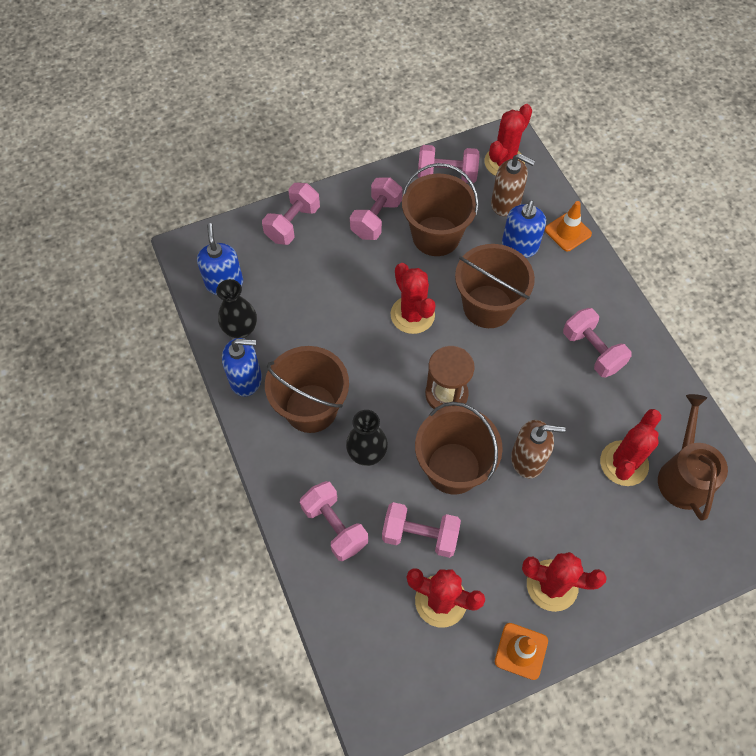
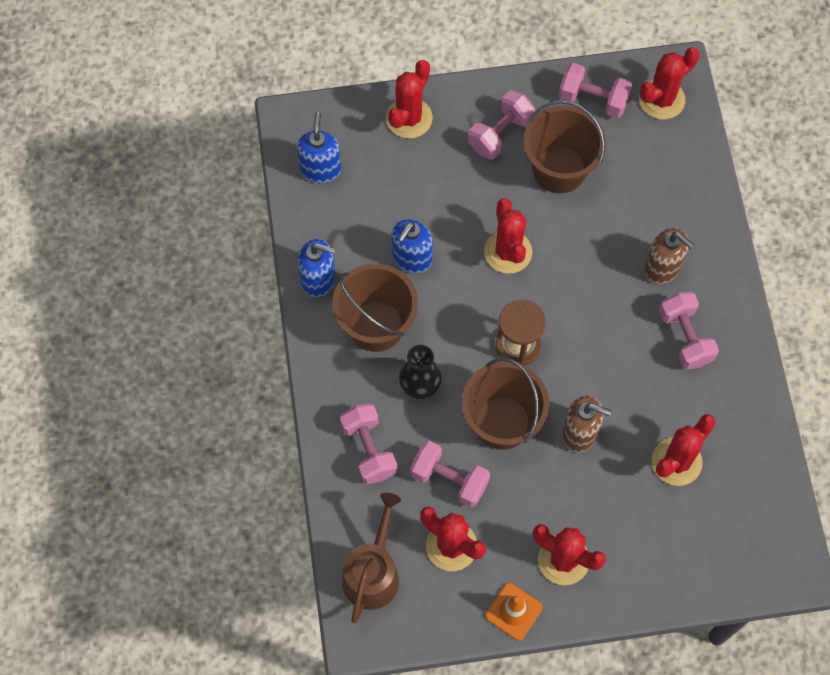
camera: 15 degrees right, 5 degrees up
black vase [216,279,257,338] -> none
pink dumbbell [262,183,320,245] -> red cactus [386,60,433,139]
brown bucket [455,244,535,328] -> none
brown soap dispenser [491,154,535,216] -> brown soap dispenser moved to [644,228,694,284]
blue soap dispenser [502,200,546,258] -> blue soap dispenser moved to [391,219,433,274]
orange traffic cone [545,201,592,251] -> none
brown watering can [658,394,728,521] -> brown watering can moved to [342,493,401,623]

